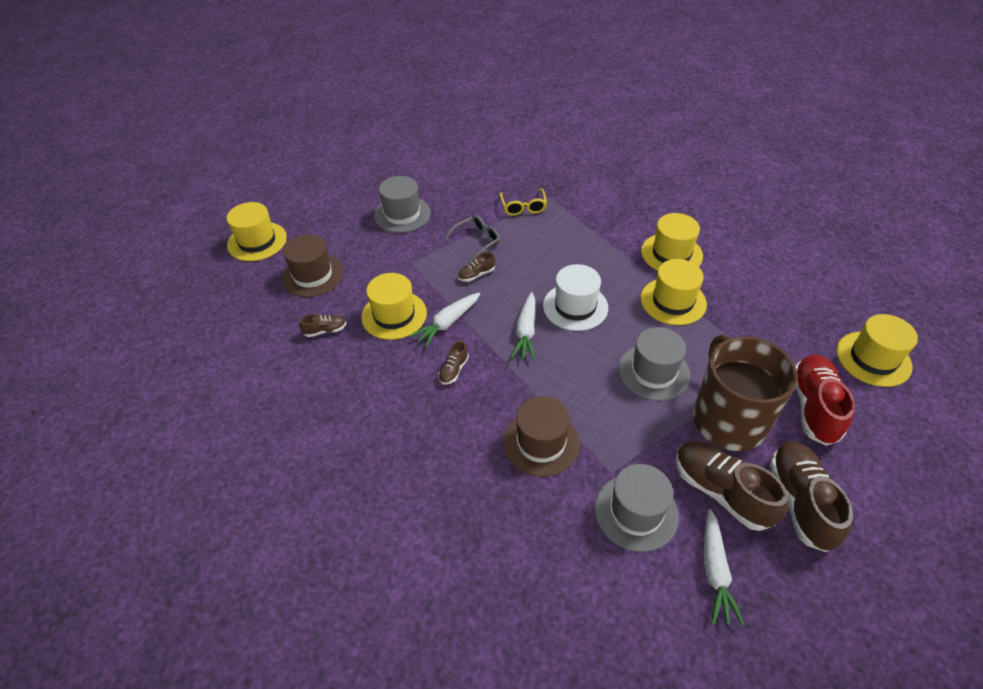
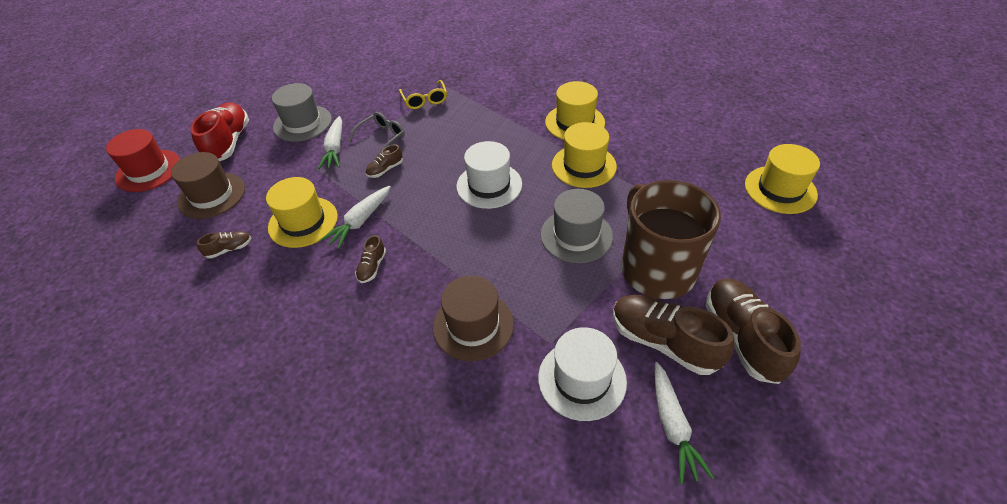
camera: 10 degrees left, 0 degrees up
yellow hat [227,202,287,261] -> red hat [106,129,180,192]
white carrot [511,292,535,360] -> white carrot moved to [318,116,342,169]
grey hat [595,464,679,552] -> white hat [538,327,627,421]
red shoe [795,355,855,446] -> red shoe moved to [190,102,249,161]

